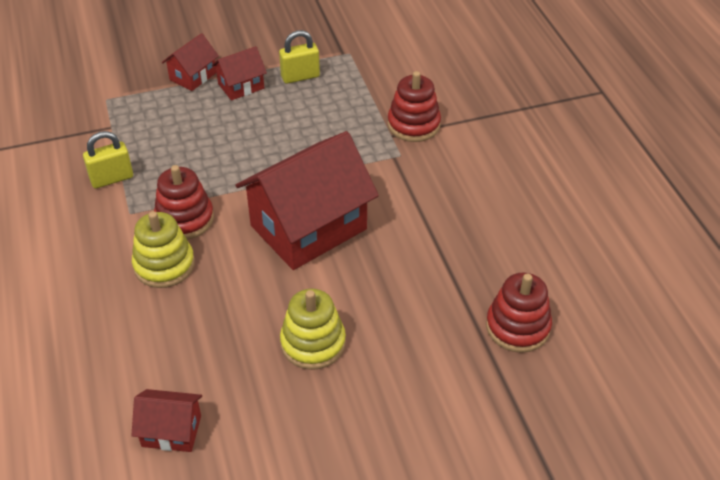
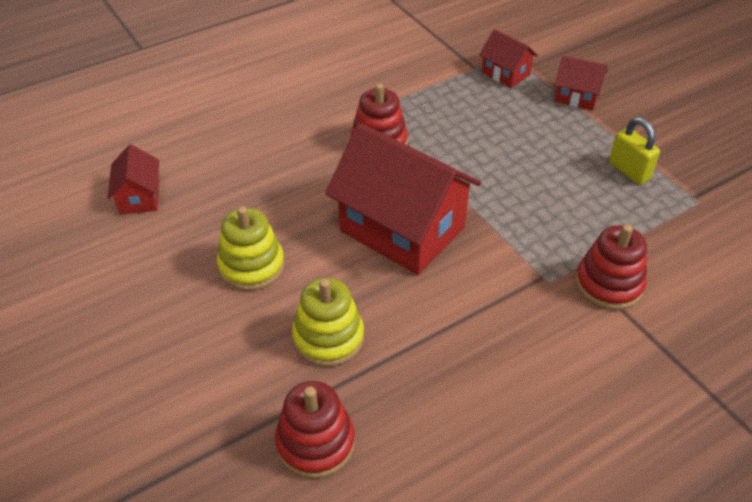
camera: 75 degrees right, 0 degrees up
yellow padlock [83,131,133,189] -> none
yellow stacking toy [132,211,195,288] -> yellow stacking toy moved to [292,278,364,367]
red house [212,46,267,100] -> red house moved to [479,29,538,88]

